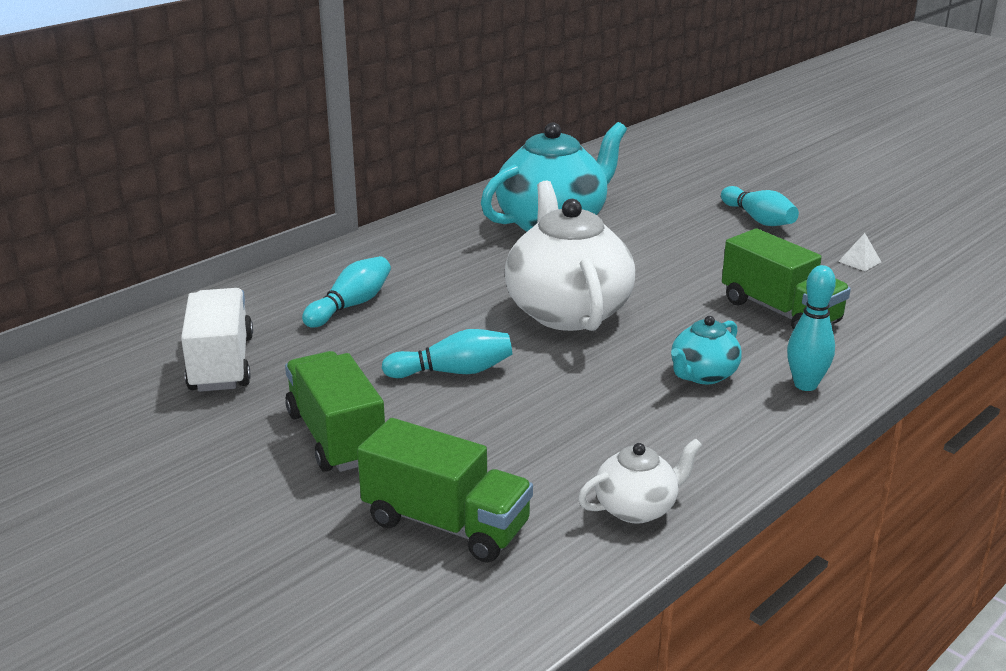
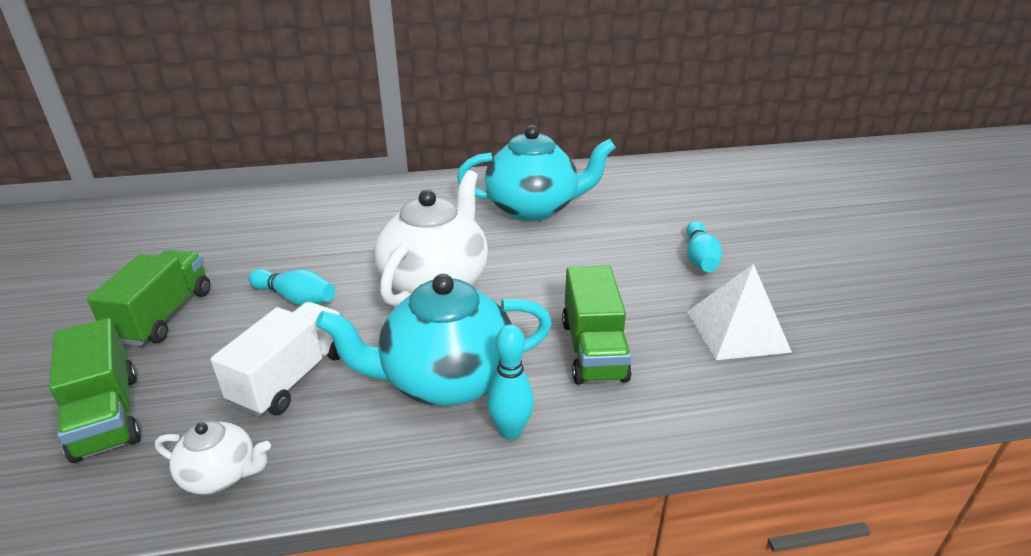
camera: 35 degrees right, 5 degrees up
white truck [181,288,253,392] -> white truck moved to [211,302,343,417]
turquoise bowling pin [302,256,391,328] -> none
turquoise teapot [671,316,742,384] -> turquoise teapot [316,274,552,406], size x2.04
white pyramid [838,233,881,271] -> white pyramid [687,264,792,360], size x2.48

